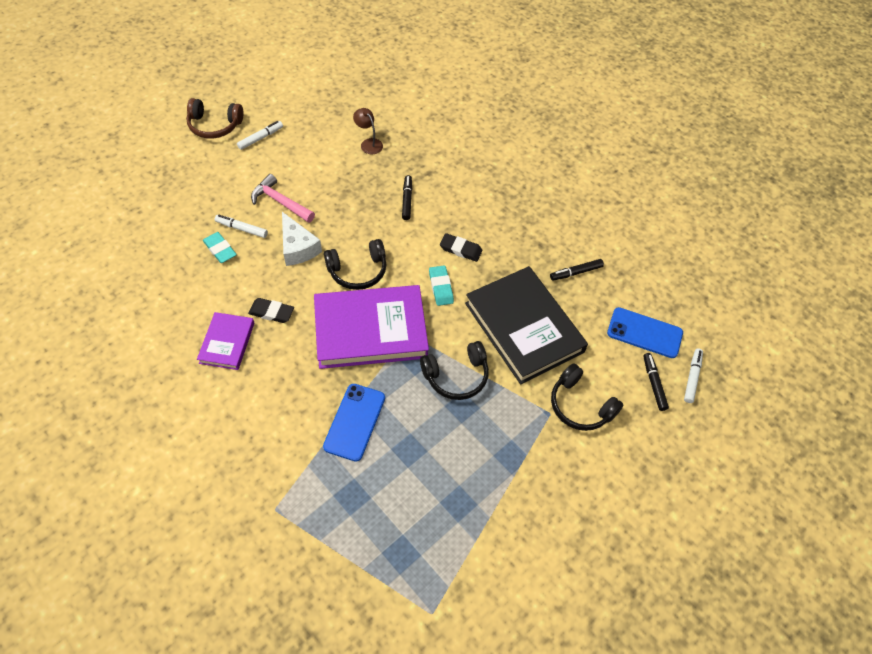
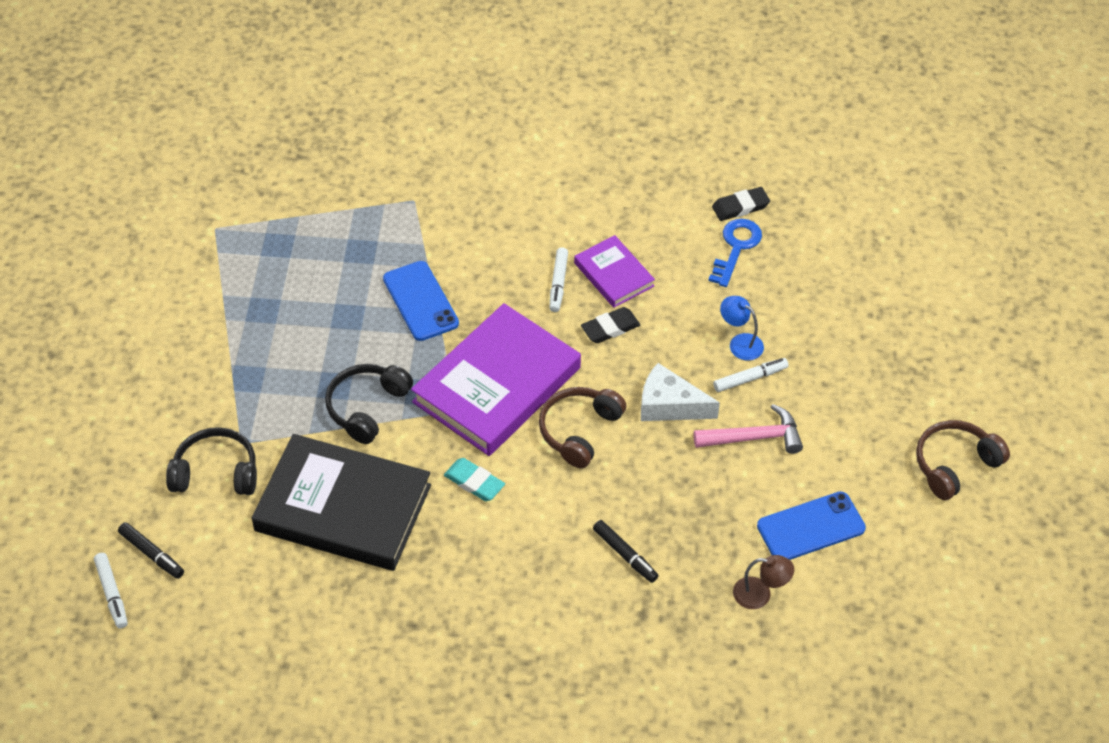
camera: 140 degrees right, 5 degrees down
turquoise eraser [203,232,237,263] -> blue lamp [720,296,764,360]
white marker [237,121,283,150] -> white marker moved to [550,247,568,312]
black headphones [324,239,386,290] -> brown headphones [539,387,626,468]
black eraser [440,233,482,262] -> black eraser moved to [712,187,770,221]
black marker [550,259,604,281] -> none
blue phone [607,307,683,358] -> blue phone moved to [757,491,866,560]
none -> blue key [708,219,762,287]

